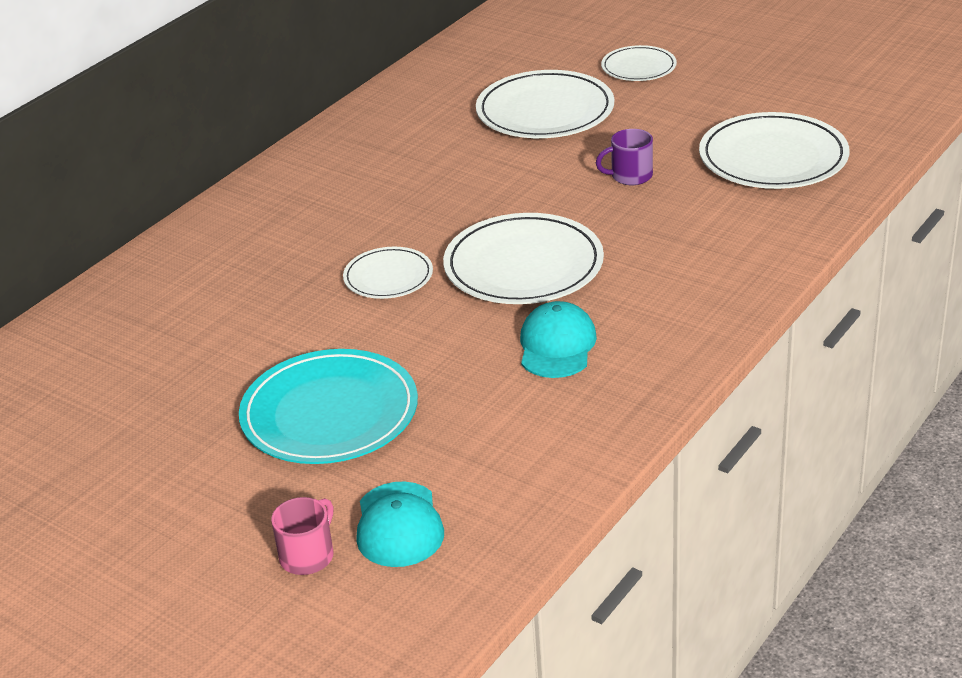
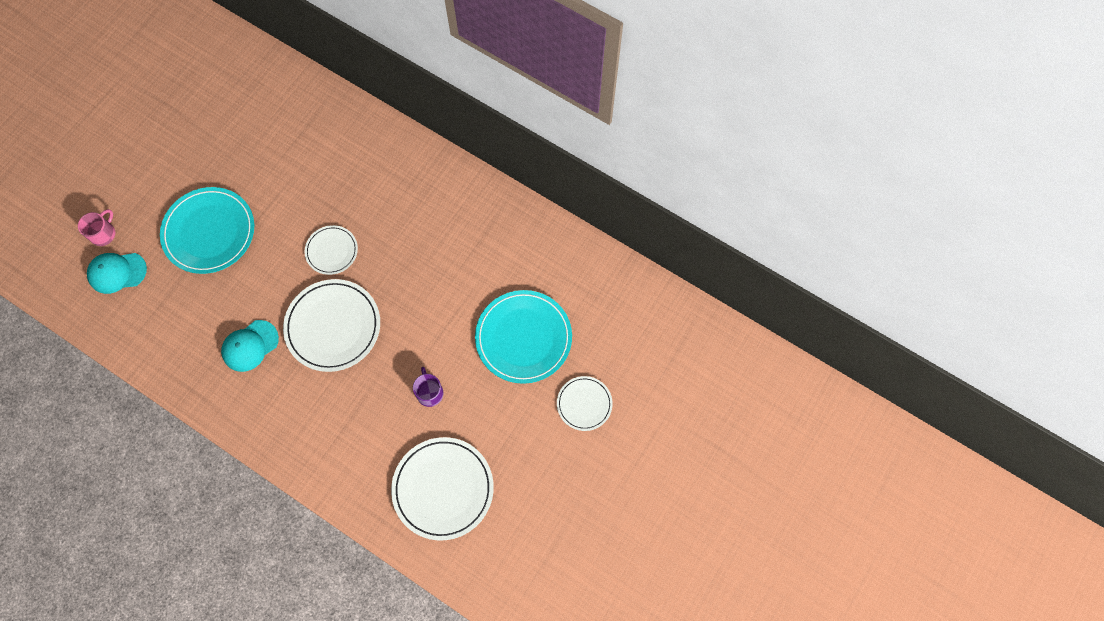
camera: 85 degrees right, 35 degrees up
pink mug [271,497,334,575] -> pink mug turned 90 degrees counterclockwise [78,209,115,246]
white plate [476,70,614,138] -> turquoise plate [475,290,572,384]
turquoise cap [520,301,597,378] -> turquoise cap turned 135 degrees clockwise [221,320,279,372]

